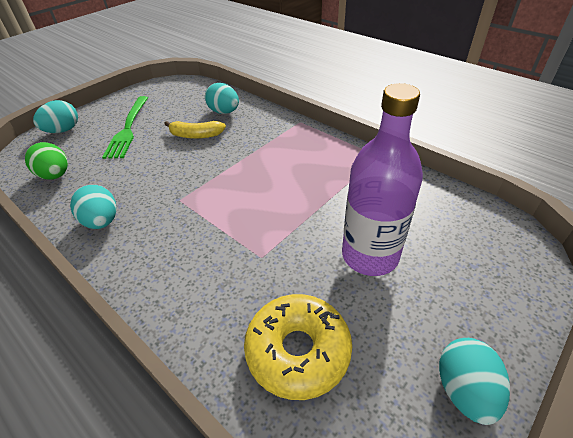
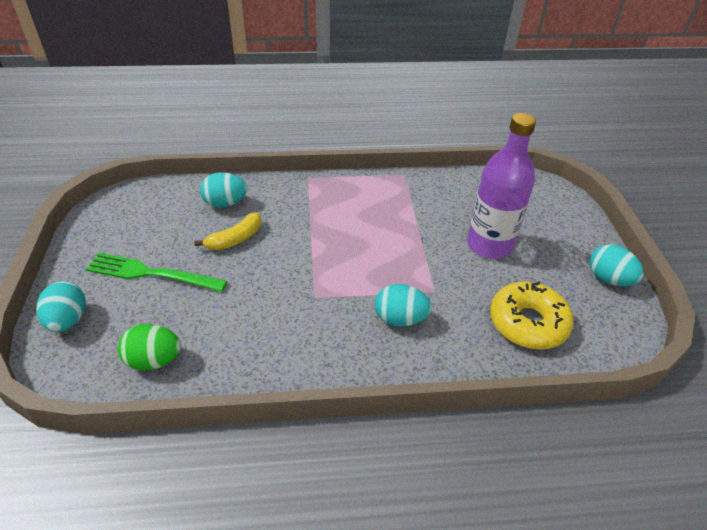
camera: 50 degrees left, 0 degrees up
turquoise egg [70,185,117,229] -> turquoise egg moved to [375,284,432,327]
green fork [102,96,148,159] -> green fork turned 150 degrees clockwise [86,253,227,292]

